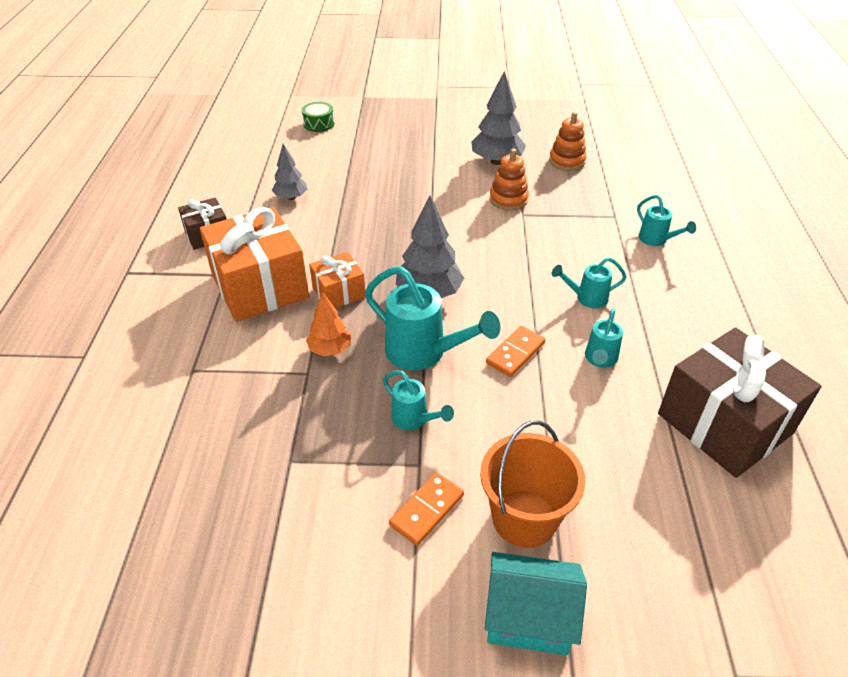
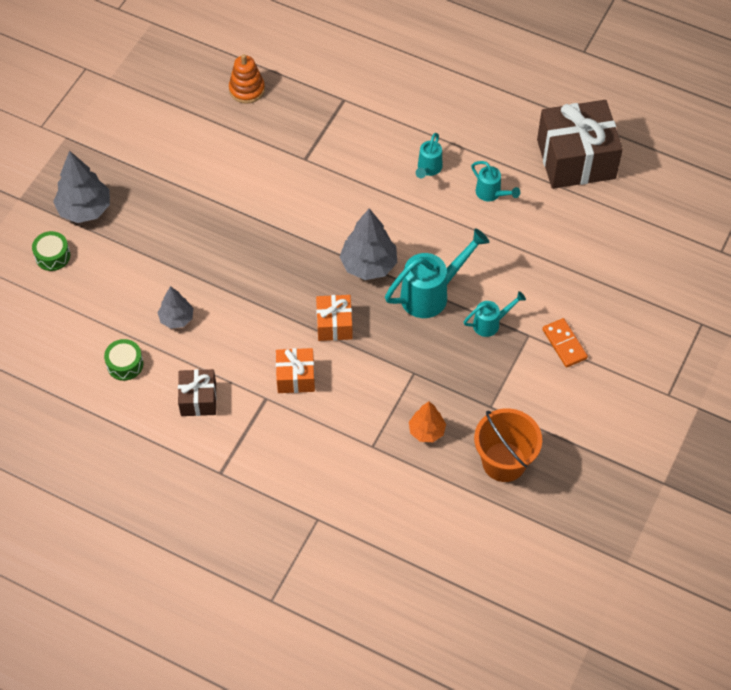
camera: 65 degrees left, 15 degrees up
orange gift [200,207,309,322] -> orange gift [276,348,315,393], size x0.51
orange tree [306,292,351,356] -> orange tree moved to [409,401,446,442]
grey tree [471,71,526,165] -> grey tree moved to [53,151,110,223]
orange bucket [480,421,585,548] -> orange bucket moved to [474,409,542,482]
turquoise house [485,552,587,655] -> none
orange domino [486,326,545,377] -> none
orange stacking toy [490,149,529,211] -> none
turquoise watering can [637,195,696,246] -> none
none -> green drum [104,339,143,381]

